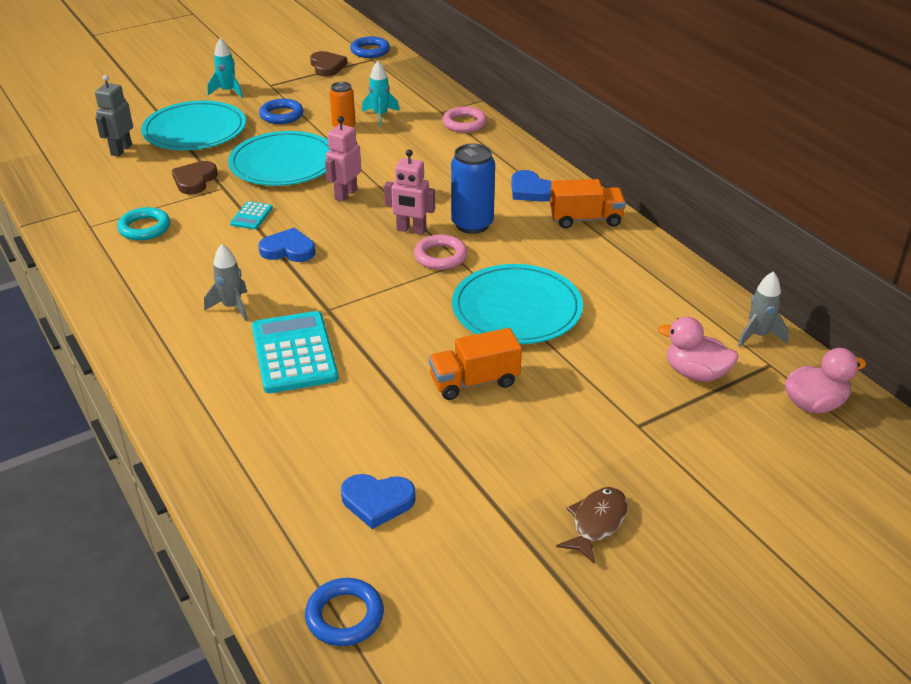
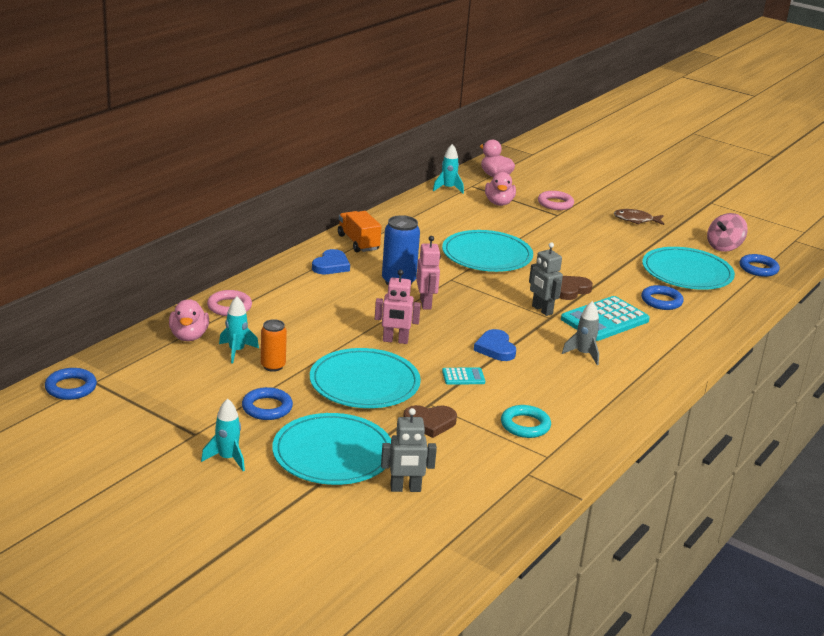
camera: 115 degrees left, 10 degrees down
brown heart [310,51,347,76] -> brown heart moved to [559,276,593,300]
blue heart [341,474,416,529] -> turquoise plate [642,247,735,290]
pink ring [414,235,468,270] -> pink ring moved to [538,191,574,210]
orange truck [429,328,522,400] -> none
grey rocket [738,271,789,347] -> turquoise rocket [433,144,464,194]
none -> pink duck [169,299,209,341]
none -> grey robot [529,242,563,316]
none -> blue ring [641,285,684,310]
none -> pink spinning top [707,213,748,252]

